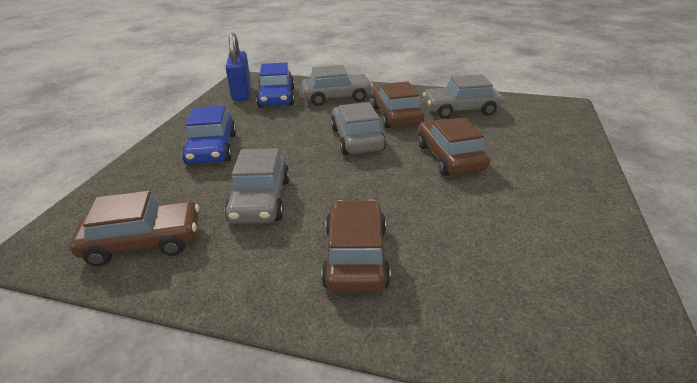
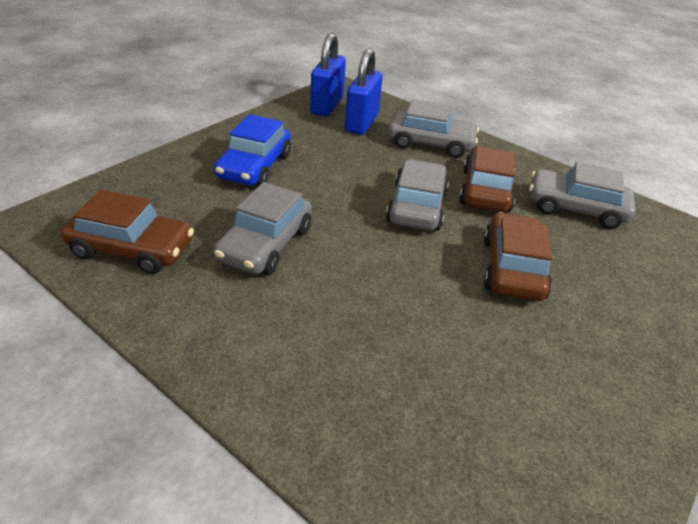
camera: 20 degrees right, 5 degrees up
blue car [256,62,295,108] -> blue padlock [345,48,383,135]
brown car [321,200,391,293] -> none

